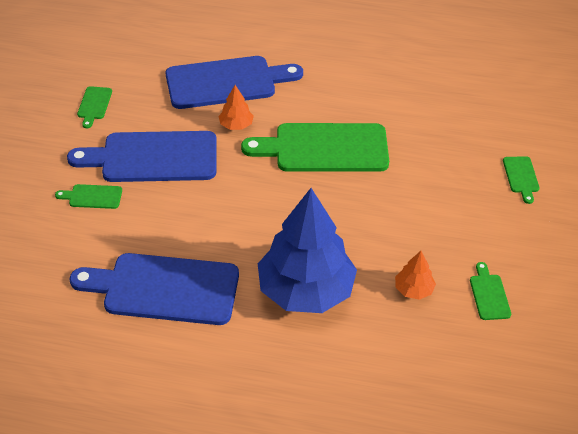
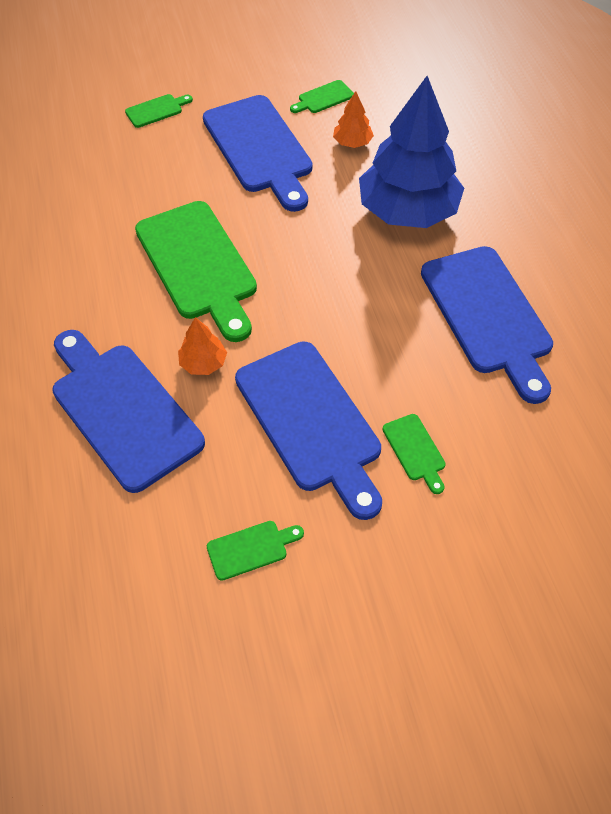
camera: 115 degrees left, 10 degrees up
none -> blue cutting board [203,95,313,212]

